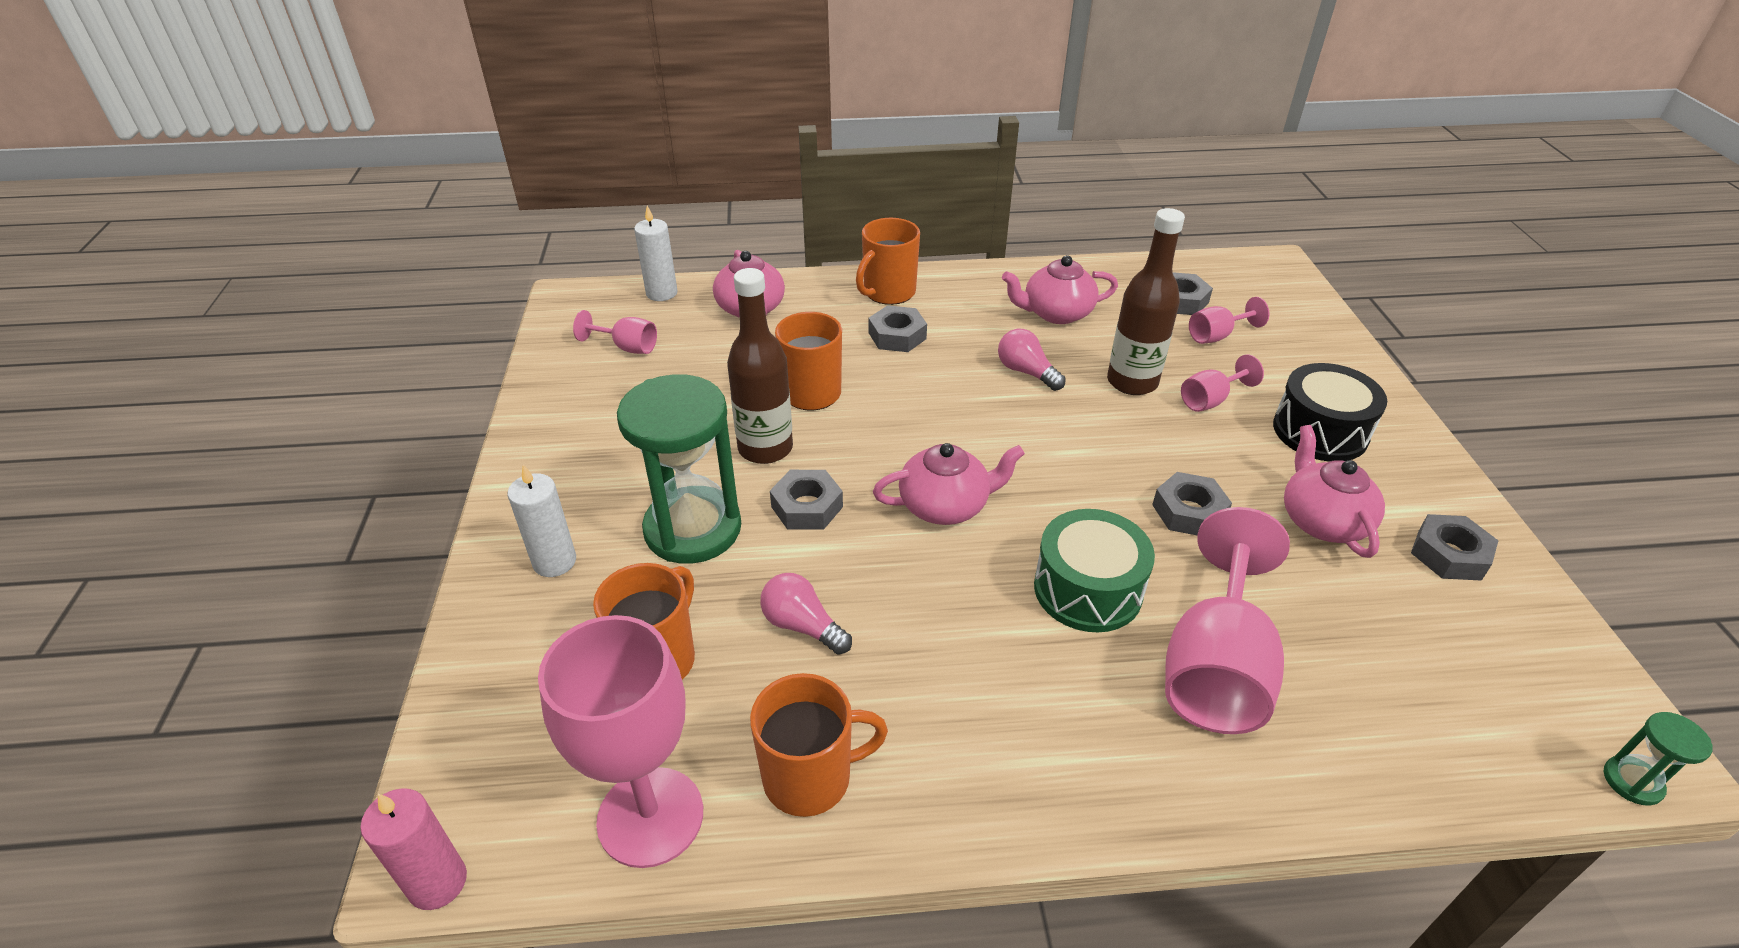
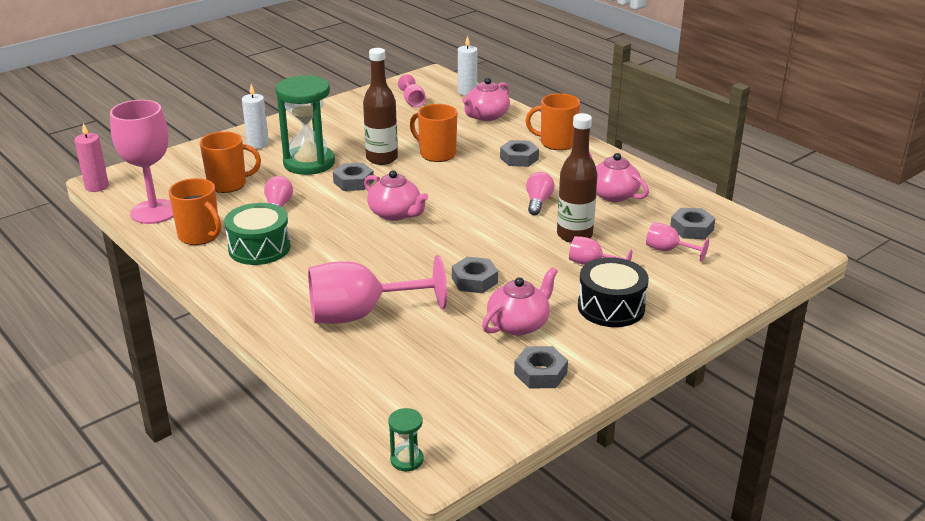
camera: 55 degrees right, 10 degrees down
green drum [1034,509,1155,632] -> green drum moved to [224,203,290,265]

